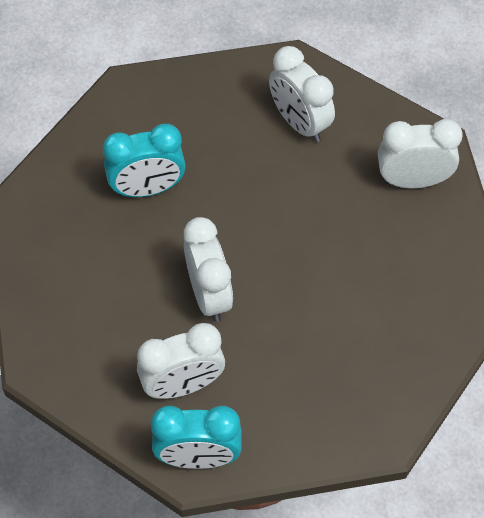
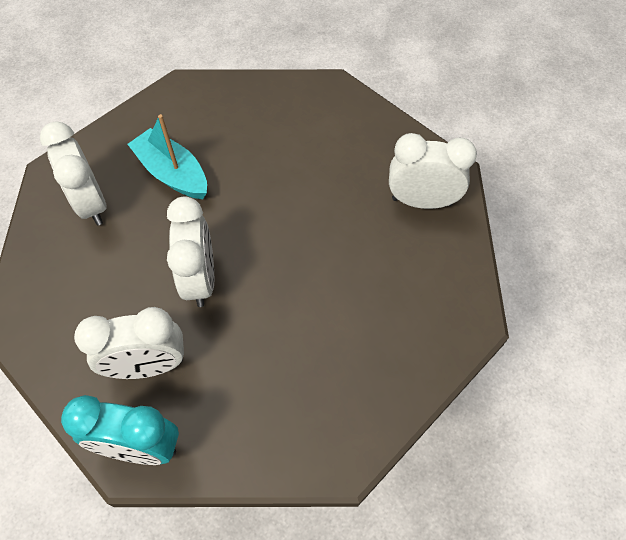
camera: 10 degrees right, 0 degrees up
turquoise clock [103,124,186,197] -> turquoise boat [128,114,207,199]
white clock [269,46,335,142] -> white clock moved to [40,121,107,226]

